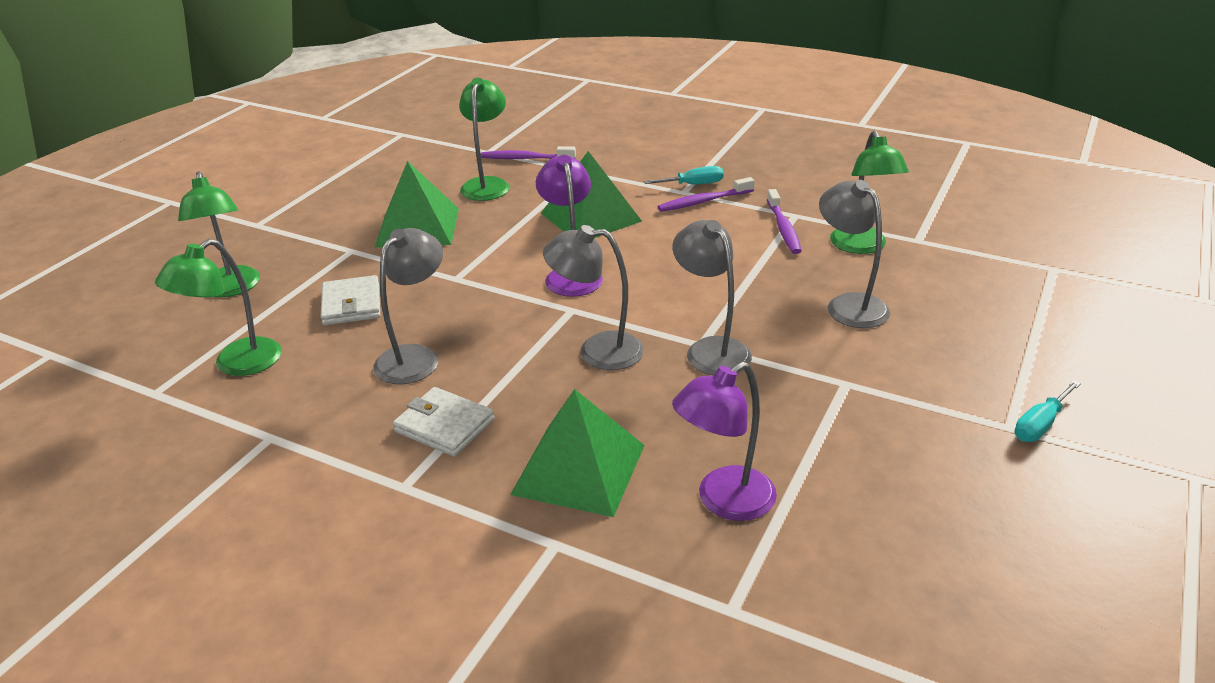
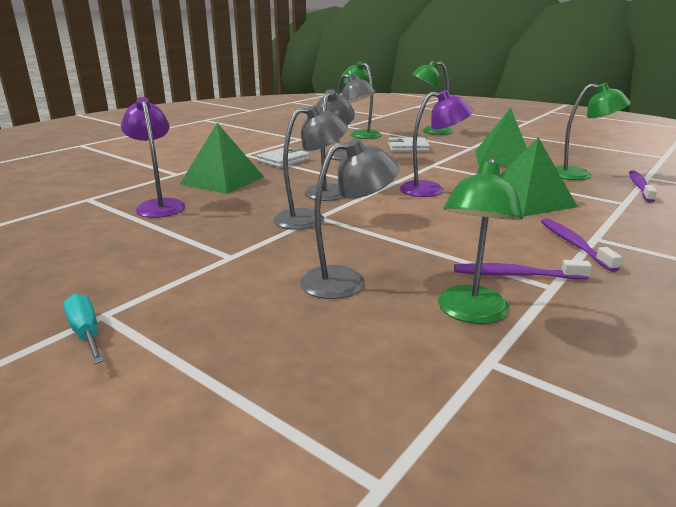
camera: 100 degrees right, 10 degrees down
turquoise screwdriver [644,166,724,184] -> none
green lamp [830,130,909,254] -> green lamp turned 75 degrees counterclockwise [438,158,523,324]

